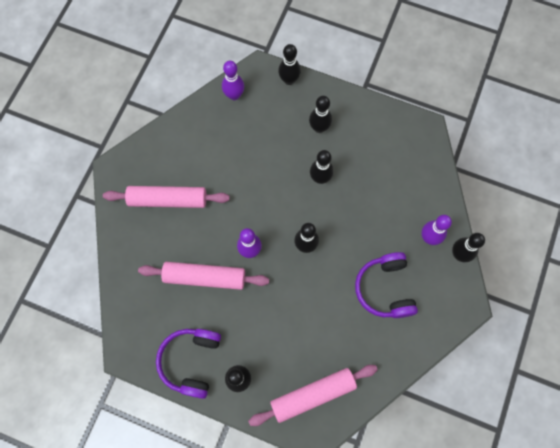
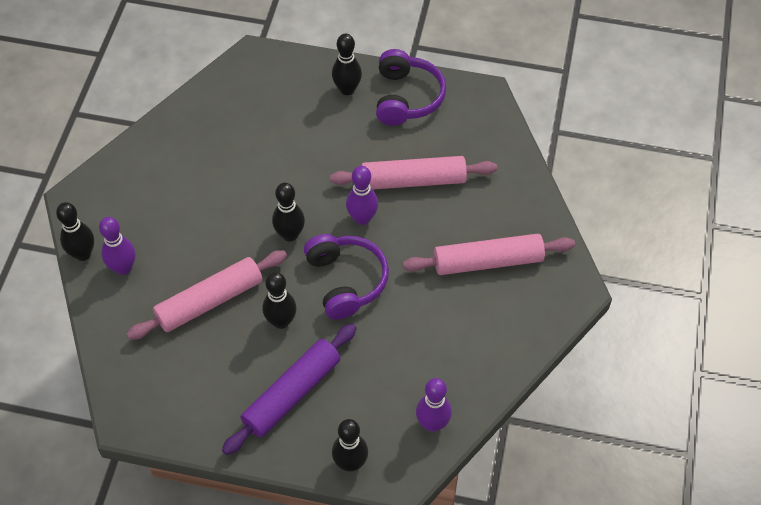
camera: 170 degrees right, 15 degrees down
pink rolling pin [248,365,378,426] -> pink rolling pin moved to [127,250,287,340]
black bowling pin [309,96,332,133] -> purple rolling pin [222,324,357,455]
purple headphones [355,252,418,318] -> purple headphones moved to [304,234,389,320]

